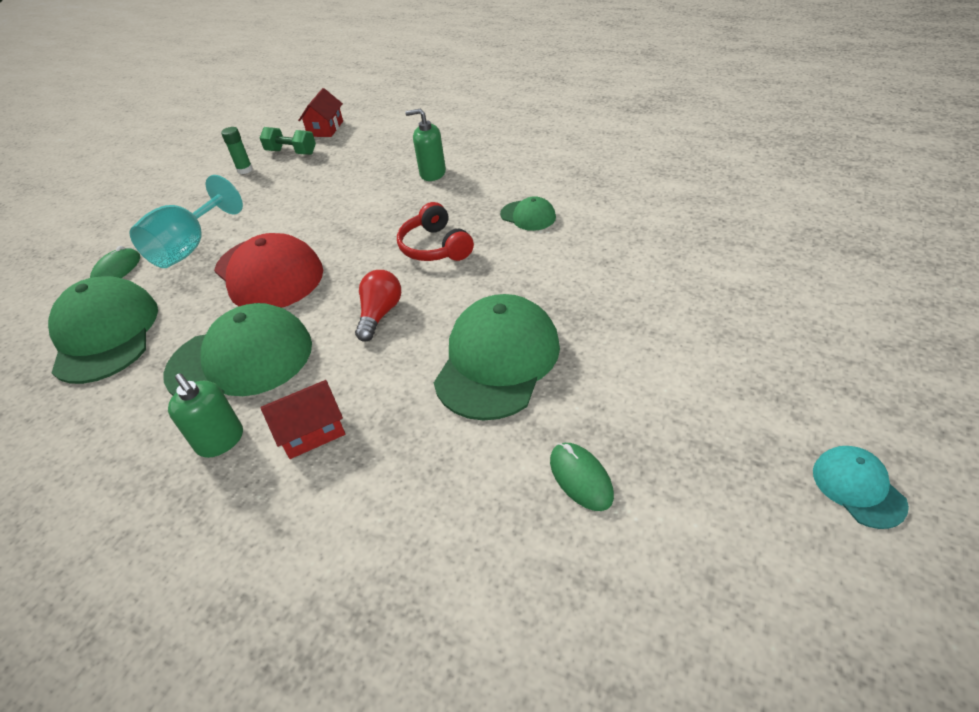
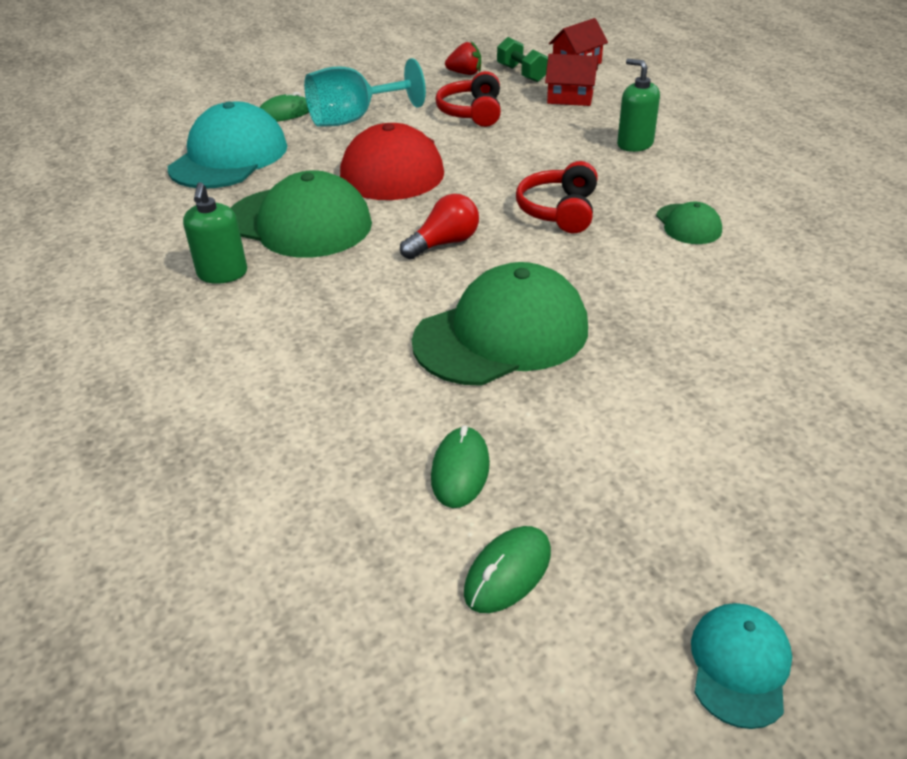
camera: 35 degrees right, 5 degrees down
green cap [48,276,158,384] -> turquoise cap [168,101,287,188]
green glue stick [221,127,253,174] -> red strawberry [445,41,481,75]
red house [260,380,345,459] -> red house moved to [545,54,598,106]
none -> red headphones [435,71,501,127]
none -> green mouse [464,526,551,613]

